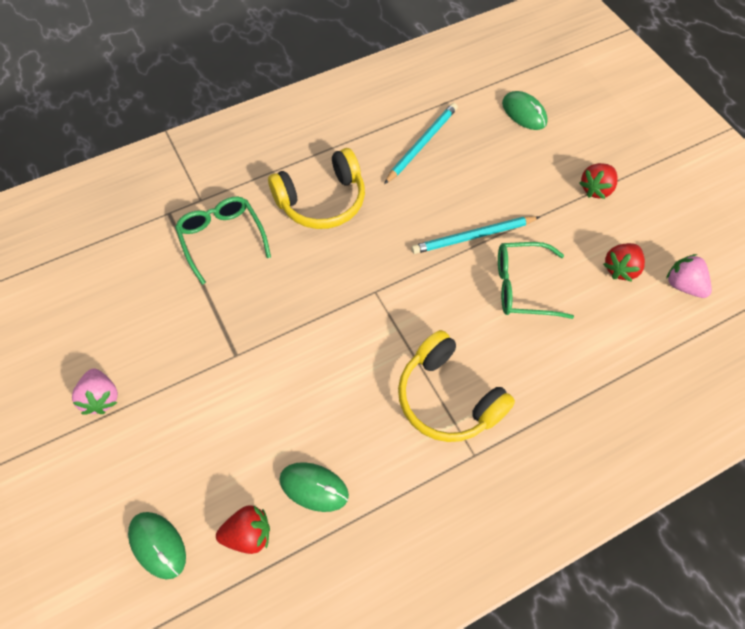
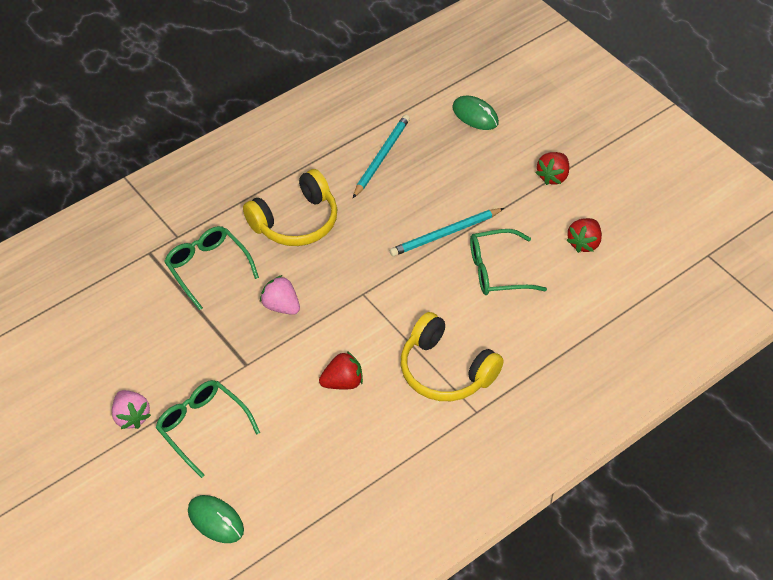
camera: 10 degrees left, 10 degrees down
red strawberry [216,506,270,554] -> red strawberry moved to [319,351,363,389]
green mouse [279,462,349,512] -> none
pink strawberry [666,254,712,298] -> pink strawberry moved to [260,275,300,315]
none -> green glasses [156,380,260,478]

